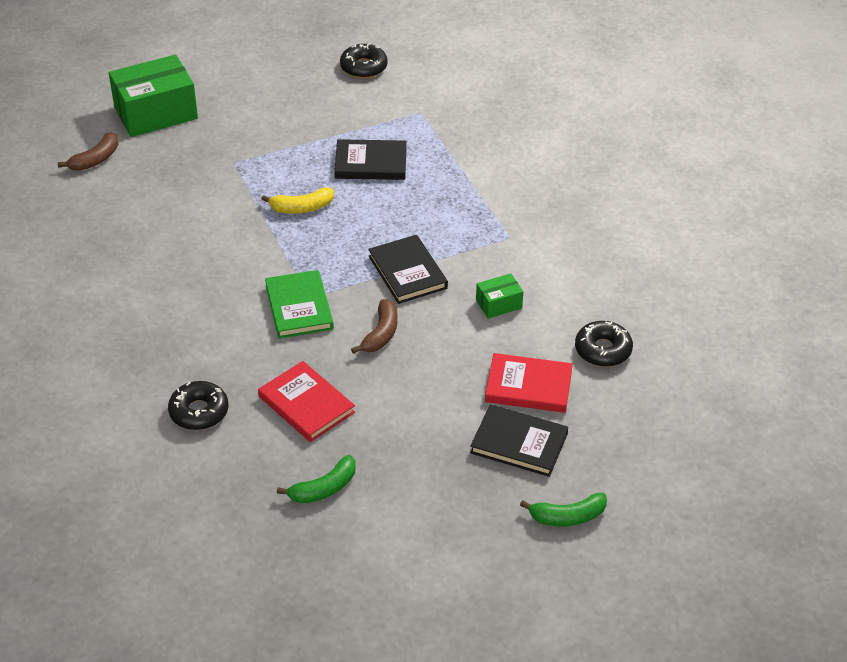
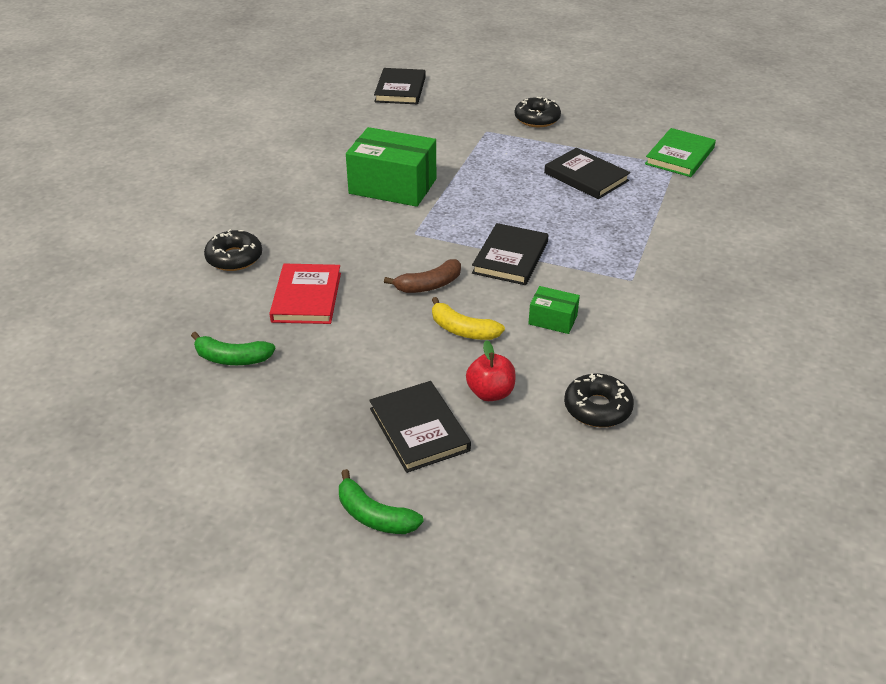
camera: 45 degrees right, 5 degrees down
brown banana [58,132,118,171] -> black book [374,68,426,104]
green box [109,55,198,137] -> green box moved to [346,127,436,207]
yellow banana [262,187,334,214] -> yellow banana moved to [432,297,505,340]
green book [265,270,334,339] -> green book moved to [645,128,716,177]
black donut [340,43,388,78] -> black donut moved to [515,97,561,127]
red book [485,353,573,413] -> red apple [466,340,516,401]

